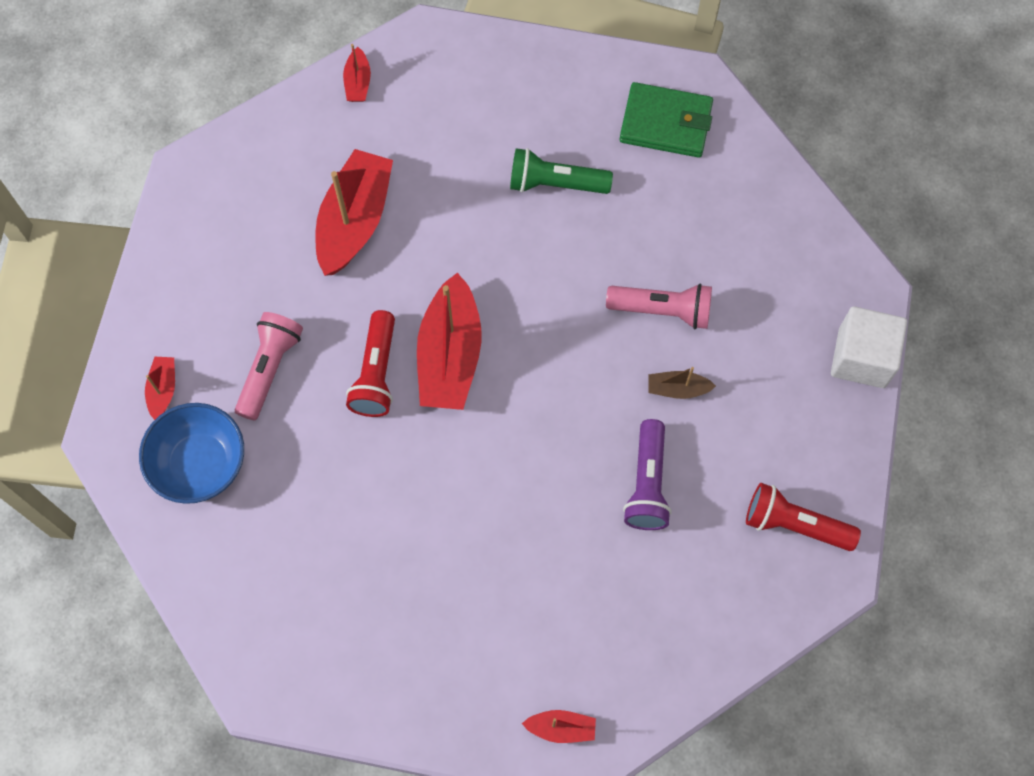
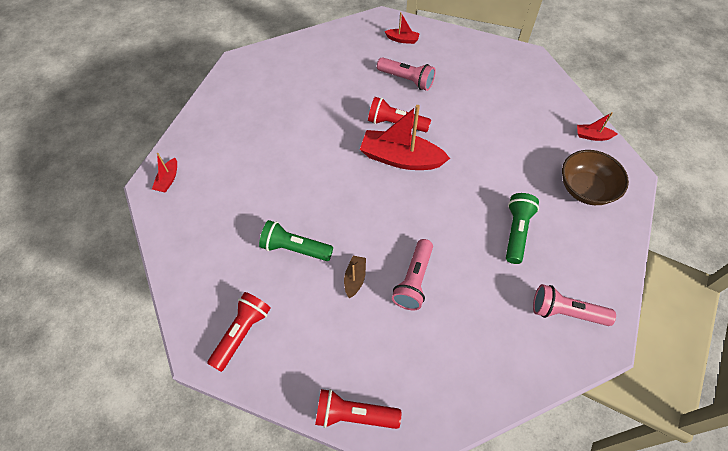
camera: 100 degrees right, 10 degrees down
blue bowl [139,403,244,504] -> none
red boat [316,149,393,276] -> none
green wallet [620,82,713,158] -> pink flashlight [533,284,616,326]
purple flashlight [623,419,672,530] -> green flashlight [259,220,333,261]
white cube [831,306,907,388] -> red flashlight [315,389,401,429]
none -> brown bowl [562,150,629,205]

